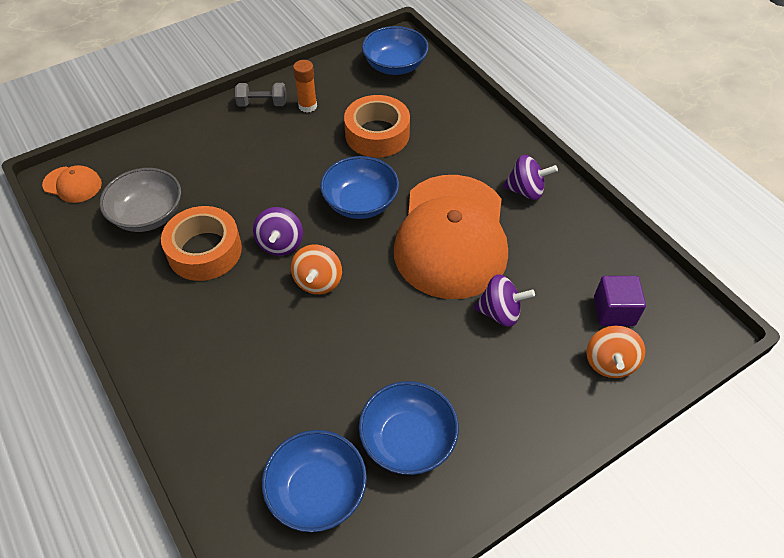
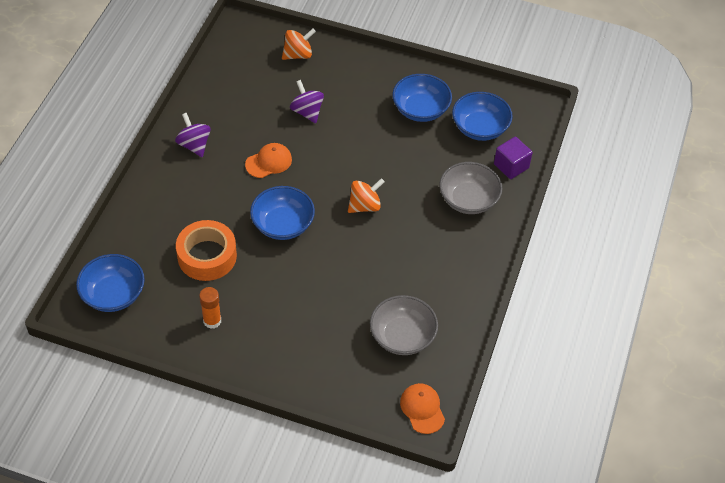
camera: 130 degrees left, 0 degrees up
orange tape [161,206,242,281] -> none
grey dumbbell [235,83,286,107] -> none
purple spinning top [253,207,303,256] -> none
orange cap [394,175,508,299] -> orange cap [245,143,292,178], size x0.40
purple cube [594,276,646,326] -> purple cube moved to [494,137,533,179]
none -> grey bowl [439,162,502,214]

